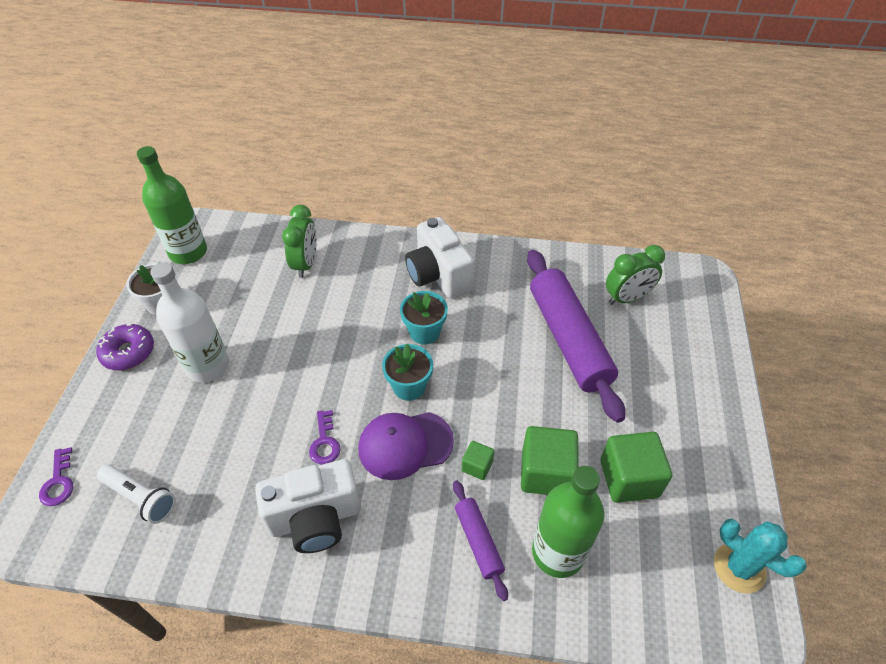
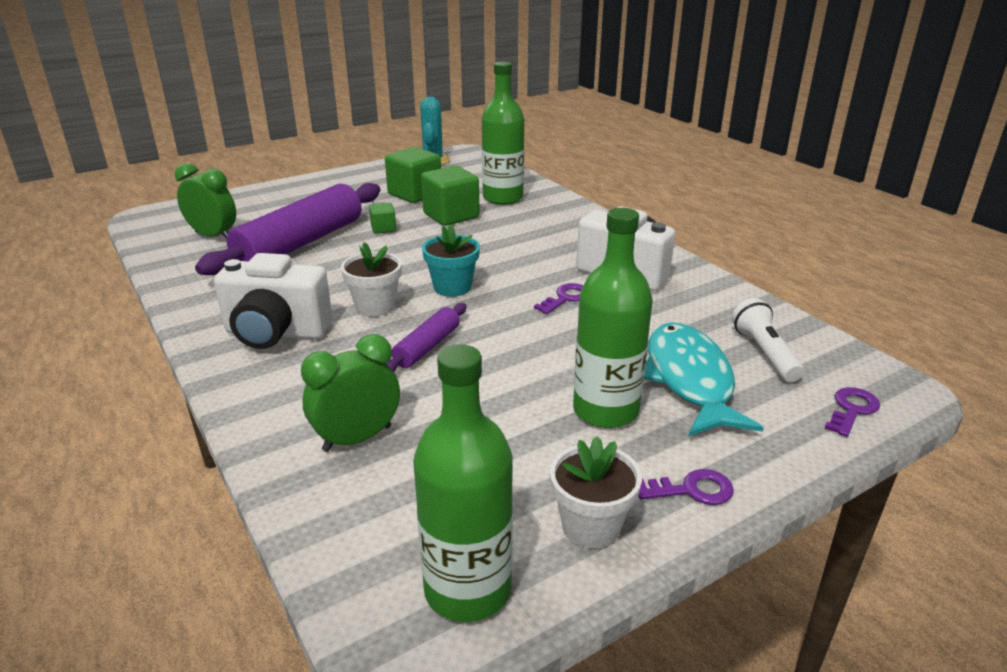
camera: 130 degrees left, 20 degrees down
purple donut [96,324,154,370] -> purple key [638,469,734,505]
white bottle [151,262,229,382] -> green bottle [573,208,653,428]
purple cap [358,412,454,480] -> none
turquoise flower pot [400,291,448,345] -> white flower pot [341,242,402,317]
white camera [405,217,474,298] -> white camera turned 75 degrees clockwise [214,253,332,349]
purple rolling pin [453,480,508,601] -> purple rolling pin moved to [385,303,467,372]
green cube [462,441,494,480] -> green cube moved to [369,203,396,234]
none -> turquoise fish [644,322,764,436]

